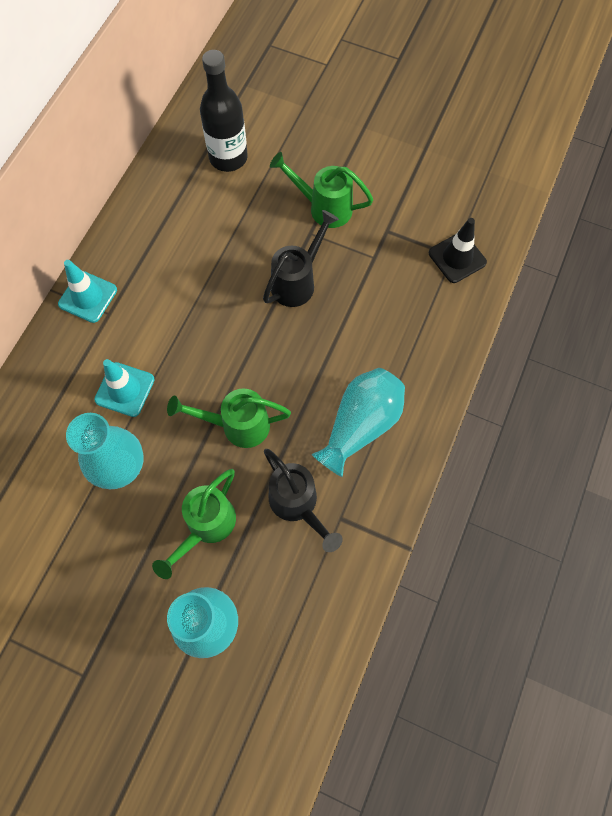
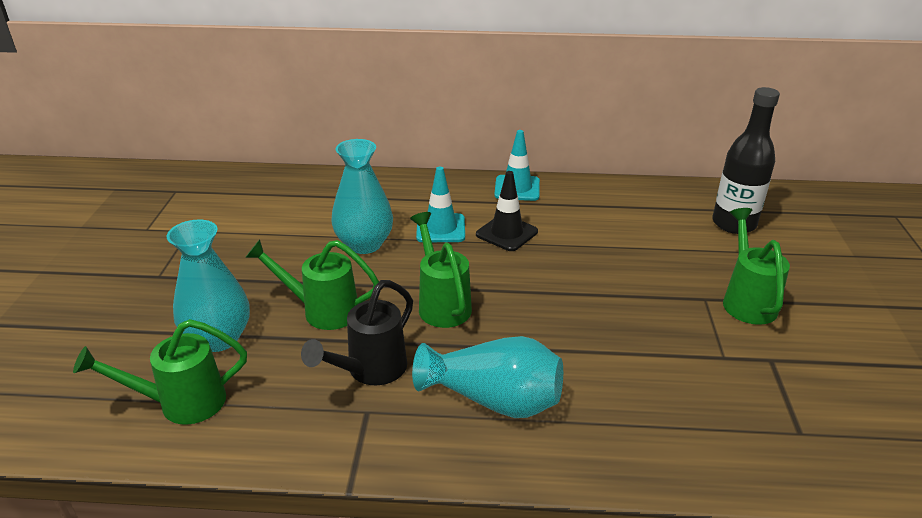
camera: 70 degrees right, 35 degrees down
black watering can [263,210,339,307] -> none
black traffic cone [429,218,487,283] -> black traffic cone moved to [476,171,538,251]
none -> green watering can [73,319,247,425]

